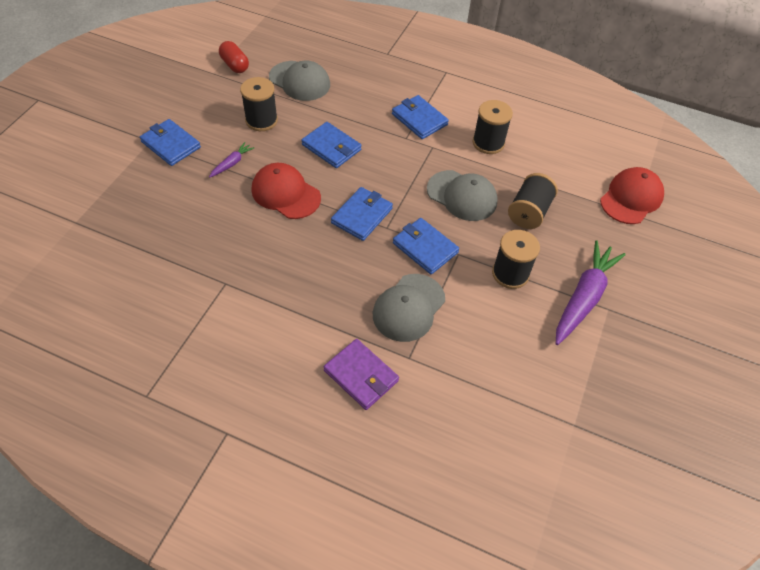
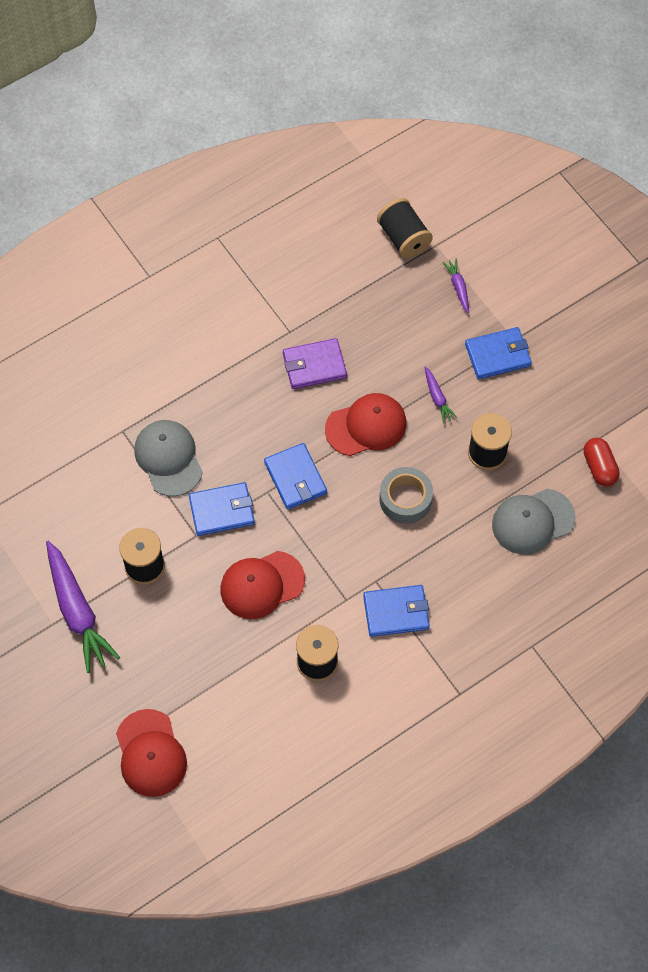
camera: 125 degrees right, 10 degrees up
red capsule [219,41,249,73] -> red capsule turned 75 degrees clockwise [584,438,620,487]
blue wallet [301,122,361,168] -> grey tape [379,467,433,524]
purple wallet [324,339,399,410] -> purple wallet moved to [283,338,347,389]
grey cap [427,170,498,221] -> red cap [220,551,305,619]
black spool [508,173,558,229] -> black spool moved to [377,198,433,258]
none -> purple carrot [442,259,469,313]

